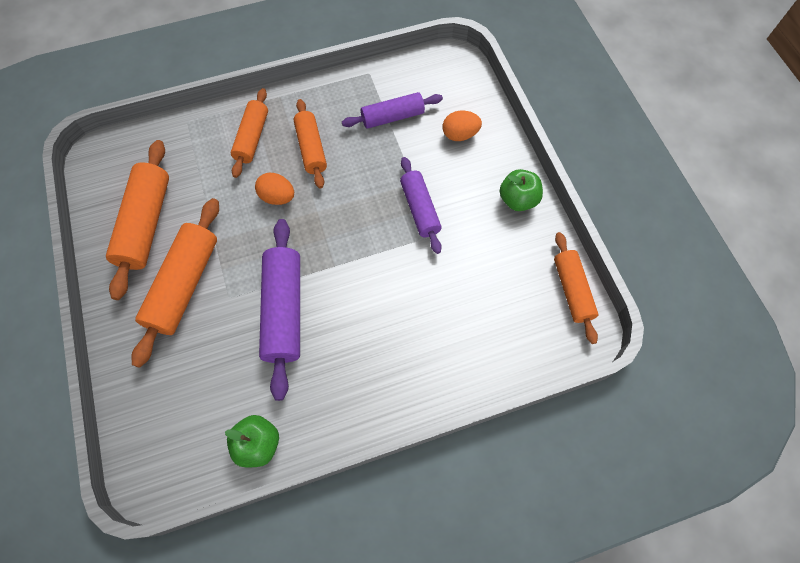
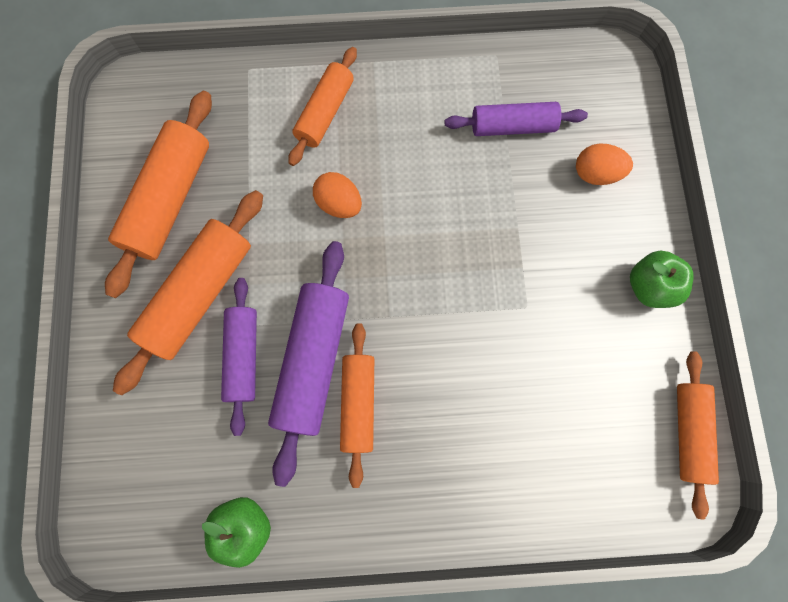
camera: 15 degrees right, 10 degrees up
orange rolling pin [294,99,327,189] -> orange rolling pin moved to [340,323,374,488]
purple rolling pin [400,157,442,254] -> purple rolling pin moved to [221,278,257,436]

